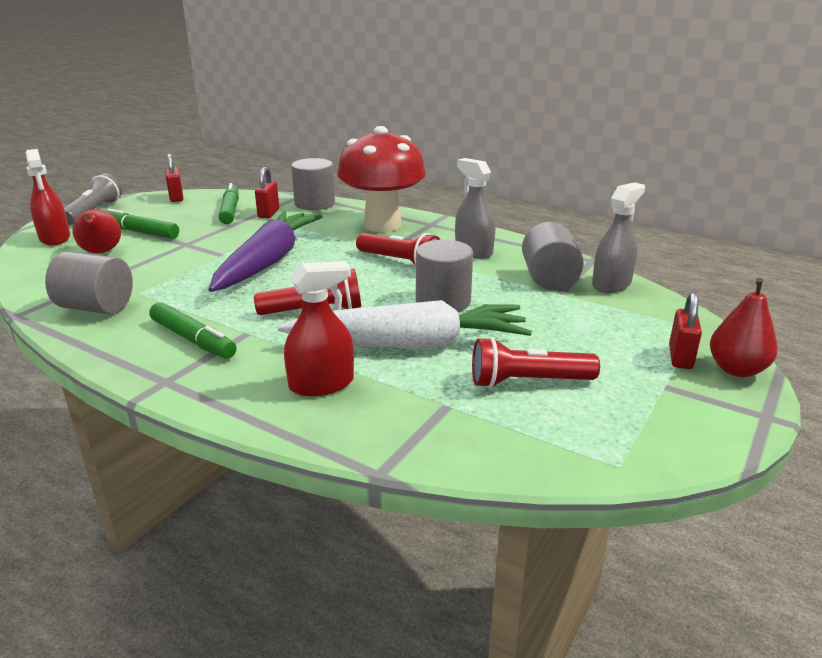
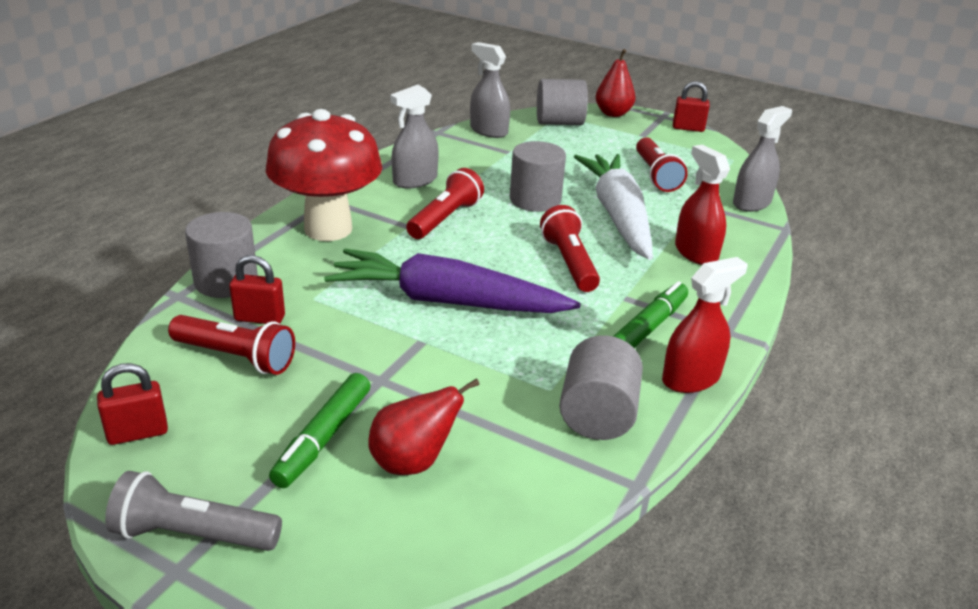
camera: 95 degrees left, 5 degrees up
red spray bottle [26,149,70,245] -> red spray bottle moved to [662,257,748,393]
green marker [218,183,239,224] -> red flashlight [168,315,295,375]
grey cylinder [522,222,584,290] -> grey cylinder moved to [537,79,588,125]
red padlock [669,292,702,369] -> red padlock moved to [673,81,710,132]
none -> grey spray bottle [733,106,792,212]

